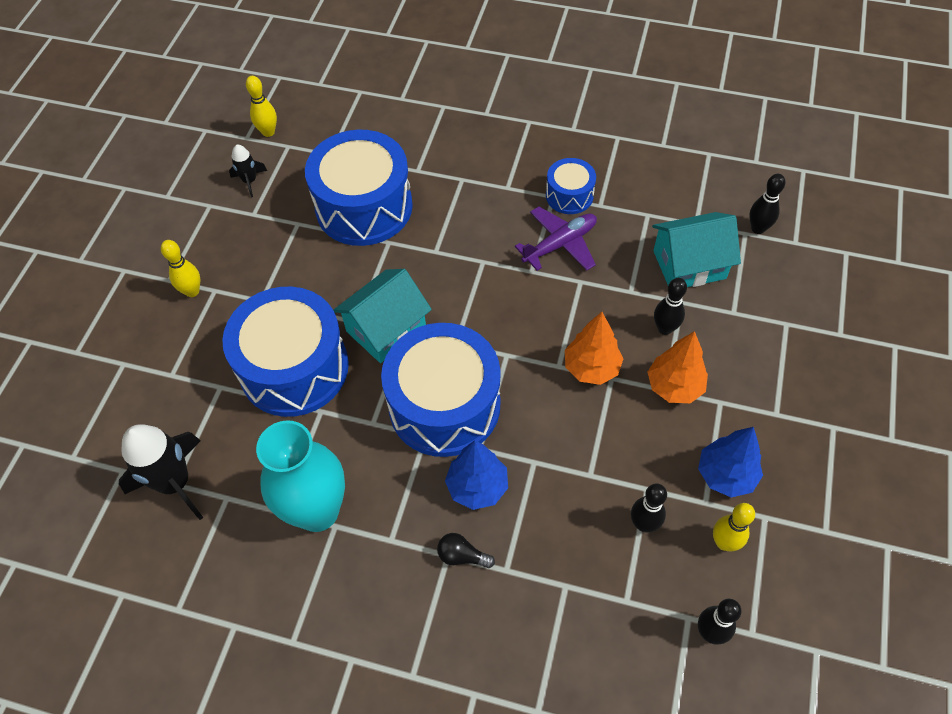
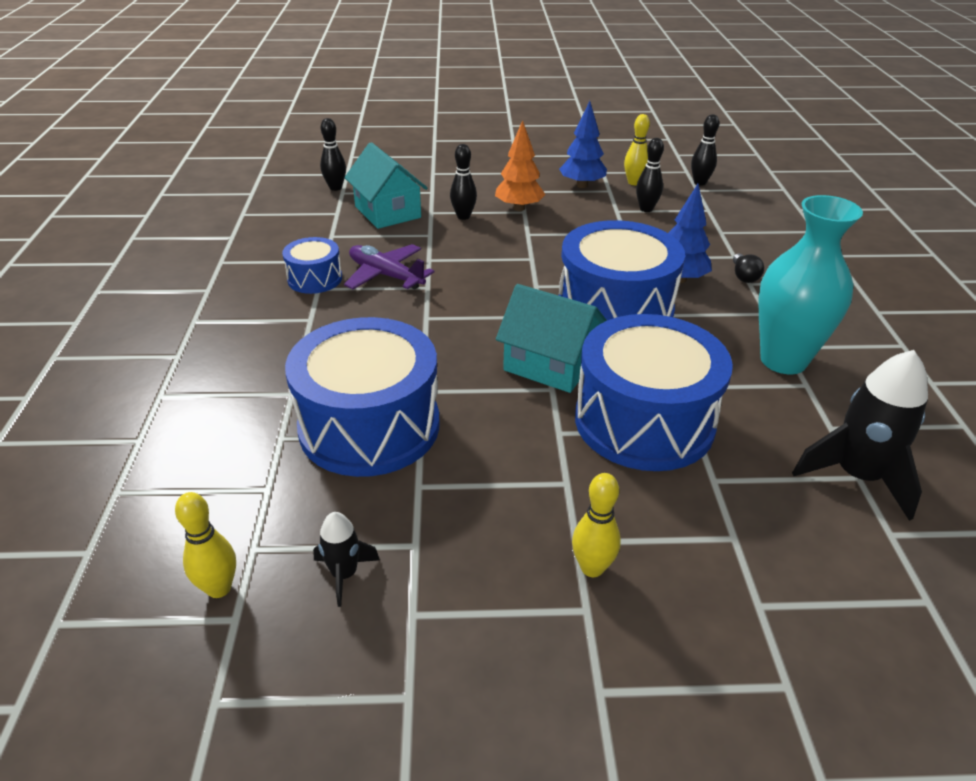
camera: 110 degrees left, 20 degrees down
orange tree [565,312,624,385] -> none

